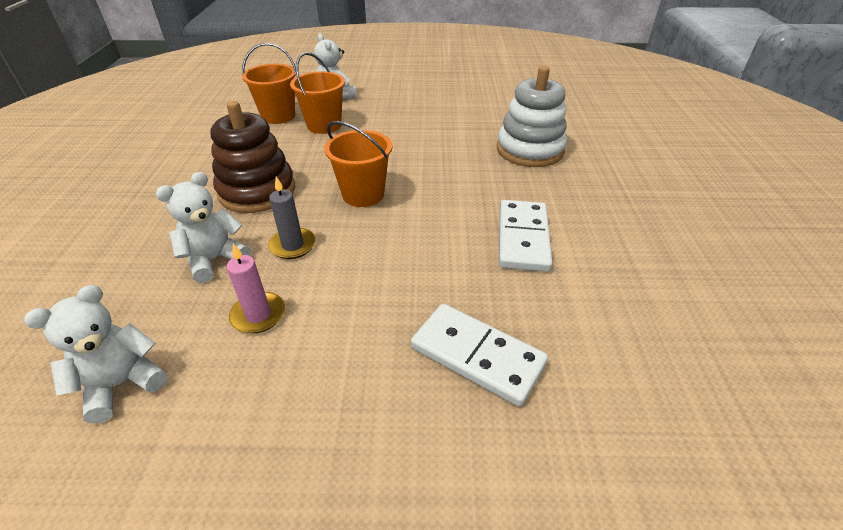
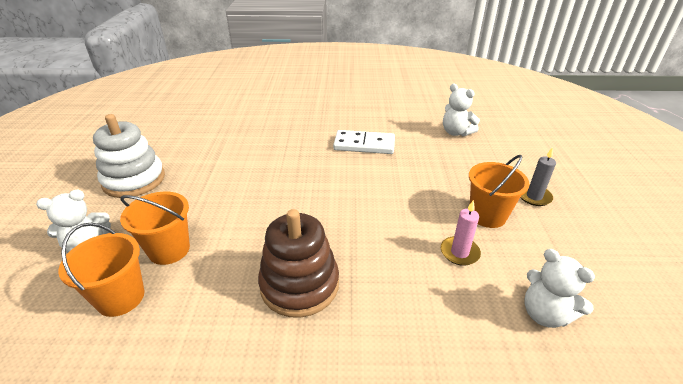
camera: 90 degrees left, 5 degrees down
white teddy bear [156,172,250,283] -> white teddy bear moved to [443,84,480,136]
grey candle [268,176,316,259] -> grey candle moved to [520,147,556,206]
orange bucket [324,121,392,207] -> orange bucket moved to [469,155,529,228]
white domino [411,304,548,407] -> none
white stacking toy [497,66,567,167] -> white stacking toy moved to [93,114,165,198]

